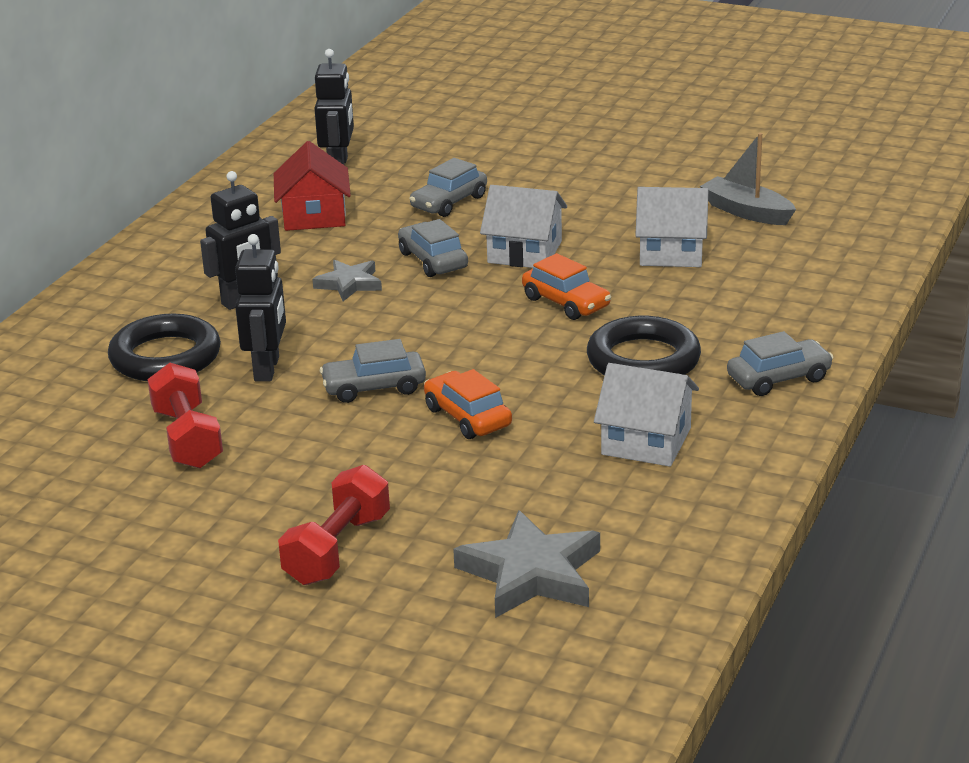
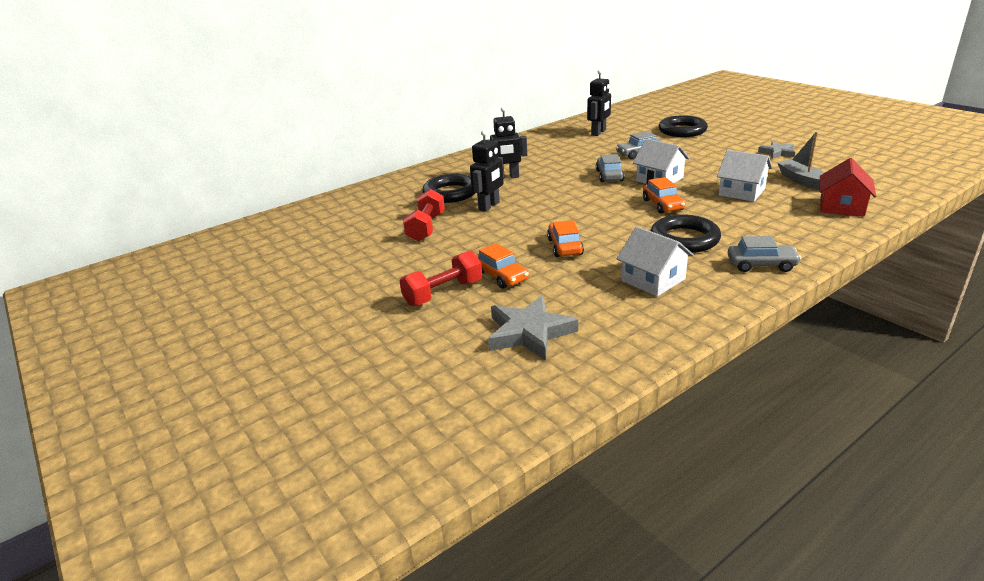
camera: 30 degrees right, 0 degrees up
red house [274,141,351,231] -> red house moved to [820,158,876,217]
grey star [312,260,382,301] -> grey star moved to [758,141,795,159]
grey car [320,339,426,403] -> none
none -> orange car [476,243,529,289]
none -> black ring [659,115,708,137]

